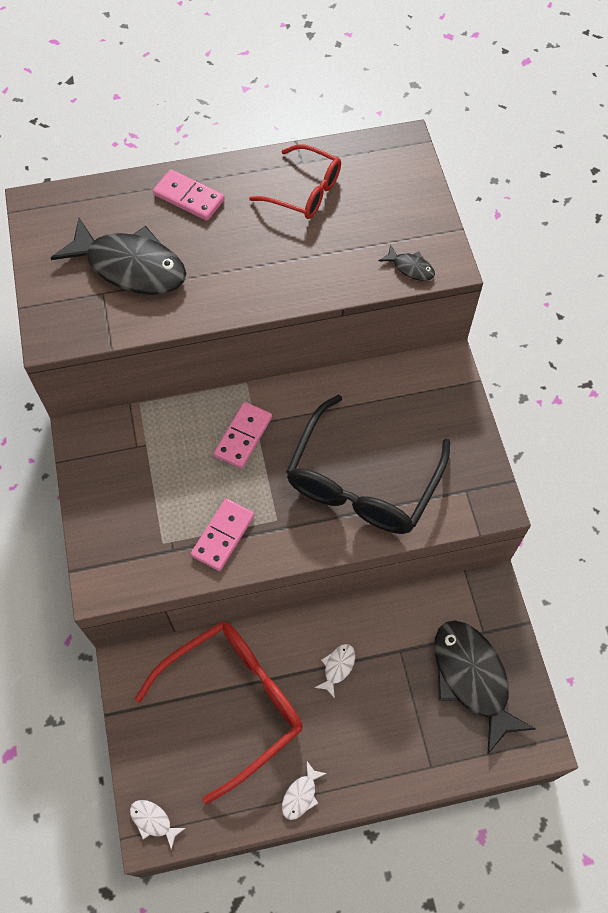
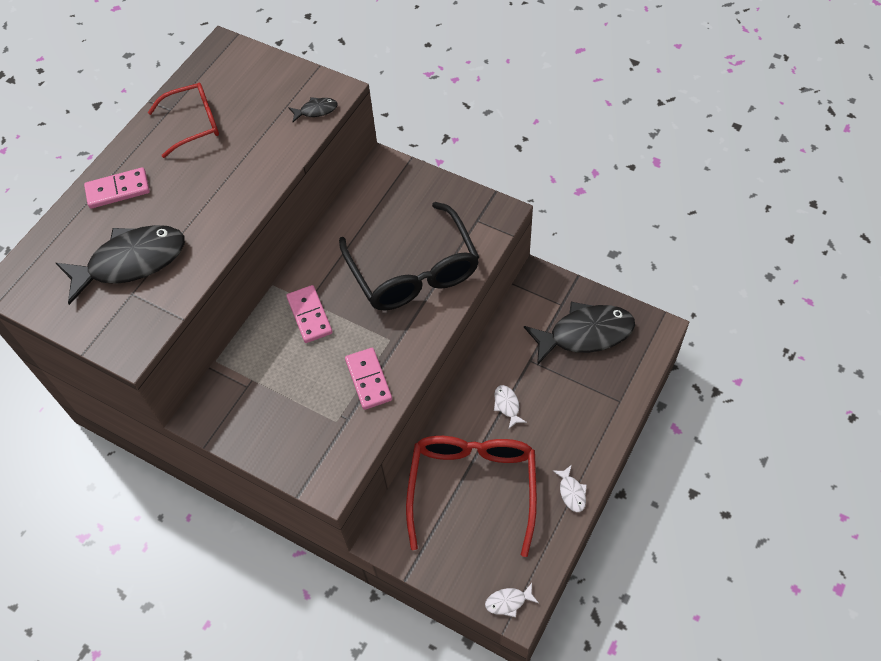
camera: 45 degrees left, 5 degrees down
black fish [434,620,536,755] -> black fish turned 150 degrees clockwise [524,302,635,365]

